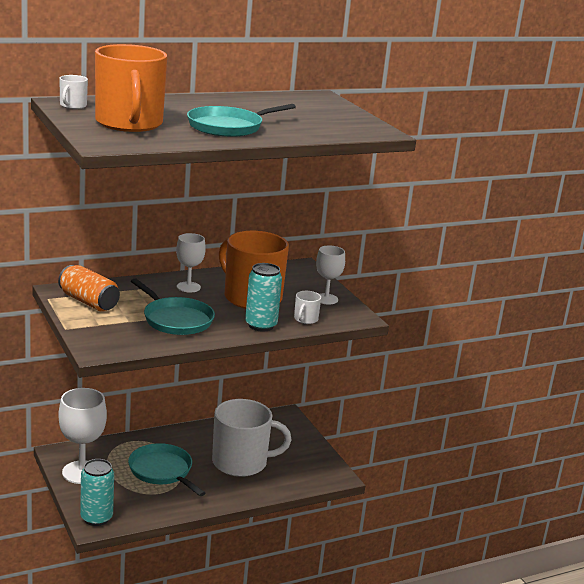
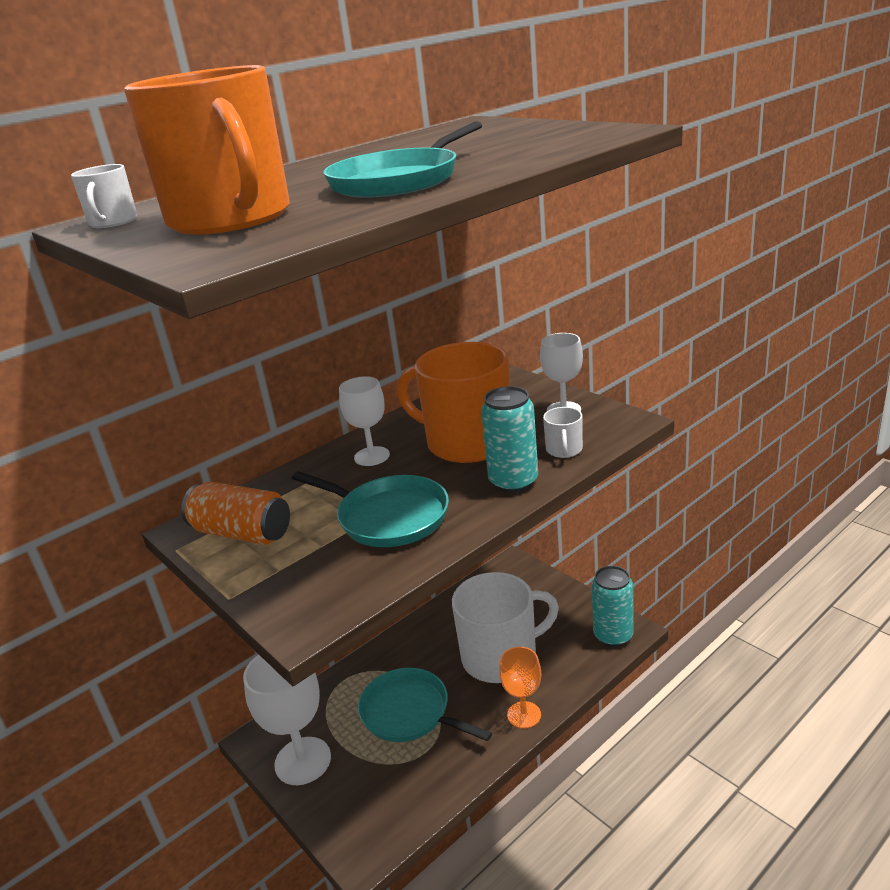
camera: 10 degrees left, 5 degrees up
turquoise can [80,459,114,526] -> turquoise can moved to [592,566,633,647]
none -> orange goblet [499,647,541,729]

